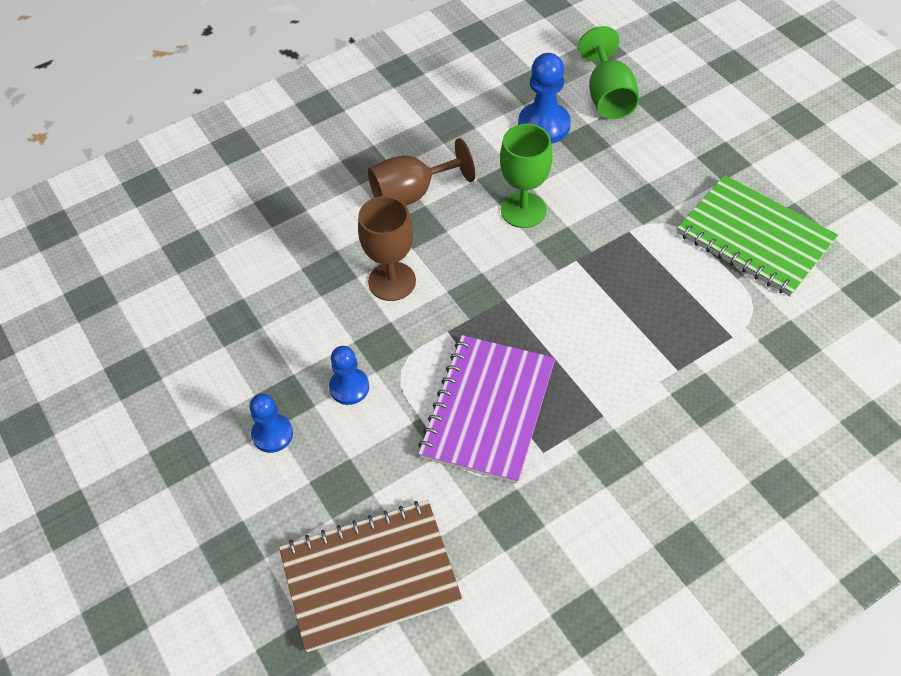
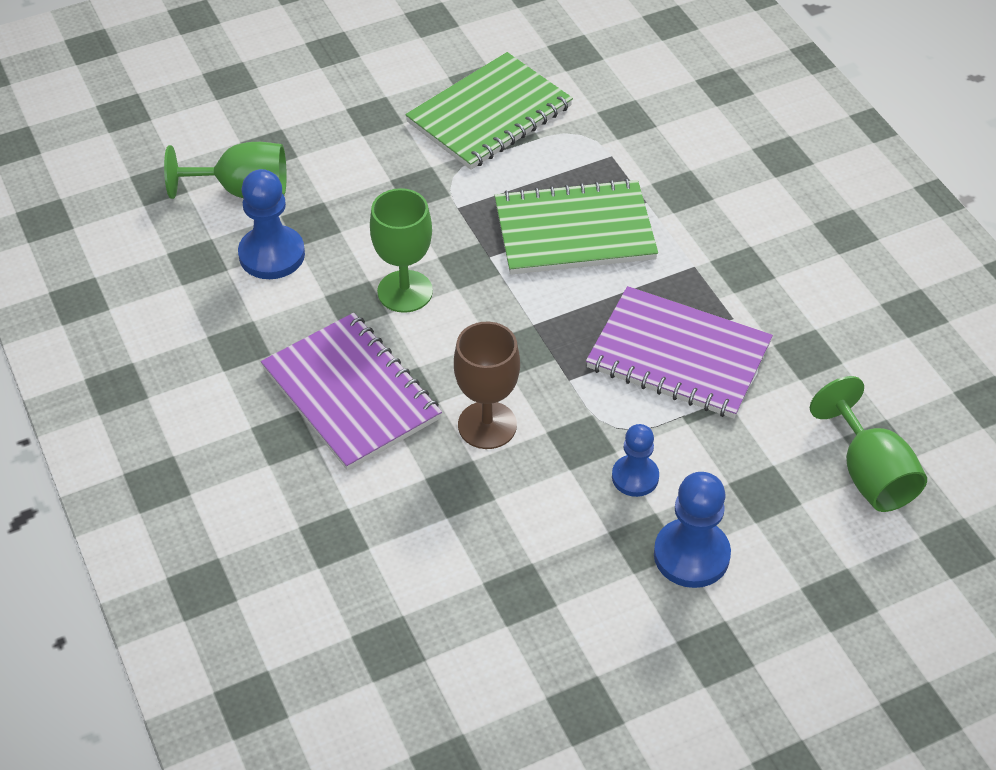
camera: 85 degrees left, 5 degrees down
blue pawn [250,394,293,453] -> blue pawn [654,472,731,588], size x1.56
brown notebook [279,500,462,652] -> green goblet [810,376,927,512]
brown goblet [368,138,475,206] -> purple notebook [261,313,442,471]
none -> green notebook [495,178,658,275]

